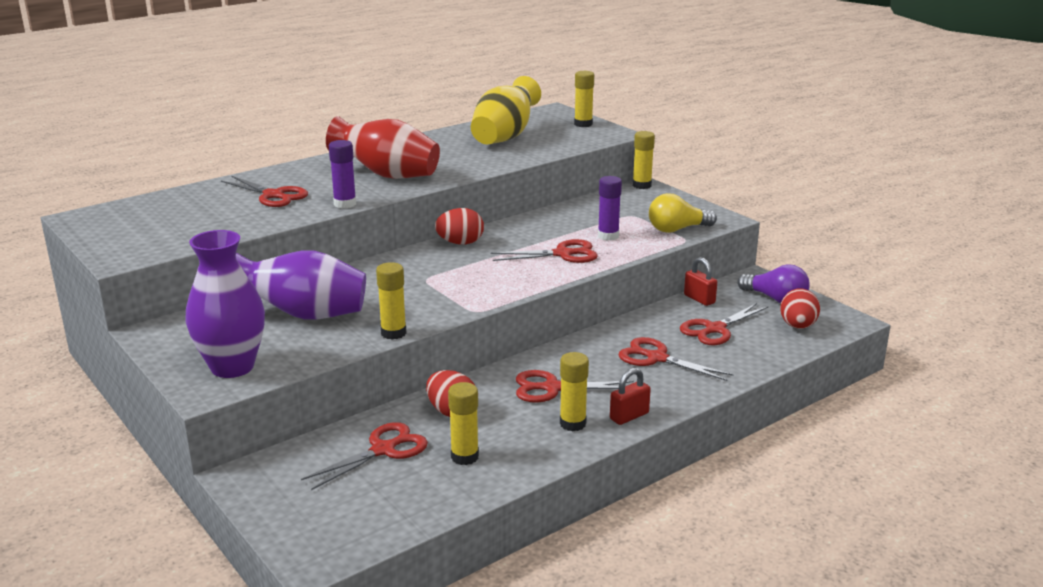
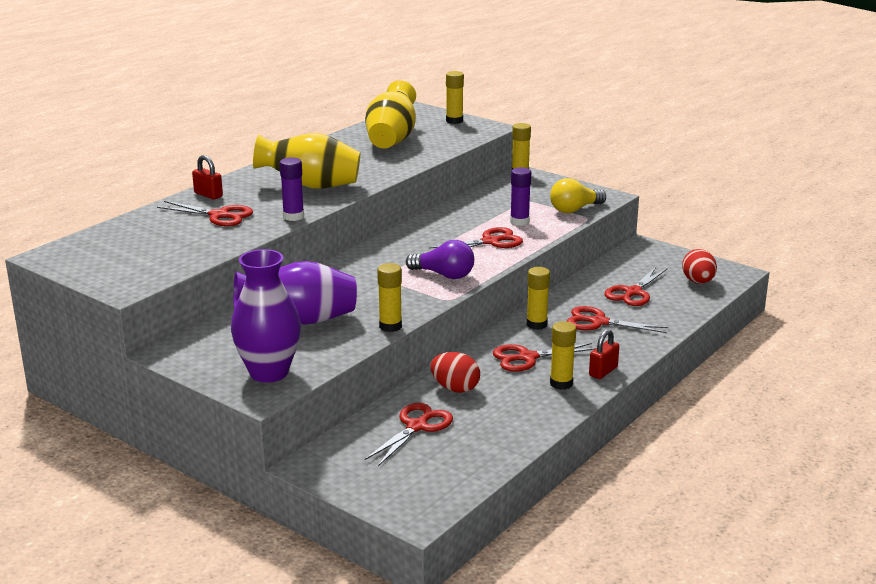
camera: 15 degrees left, 0 degrees up
red vase [326,116,440,179] -> yellow vase [253,133,360,189]
red egg [435,208,484,245] -> none
yellow glue stick [448,382,479,465] -> yellow glue stick moved to [526,267,550,330]
red padlock [684,257,717,306] -> red padlock moved to [192,155,223,199]
purple light bulb [737,264,810,303] -> purple light bulb moved to [406,240,474,279]

